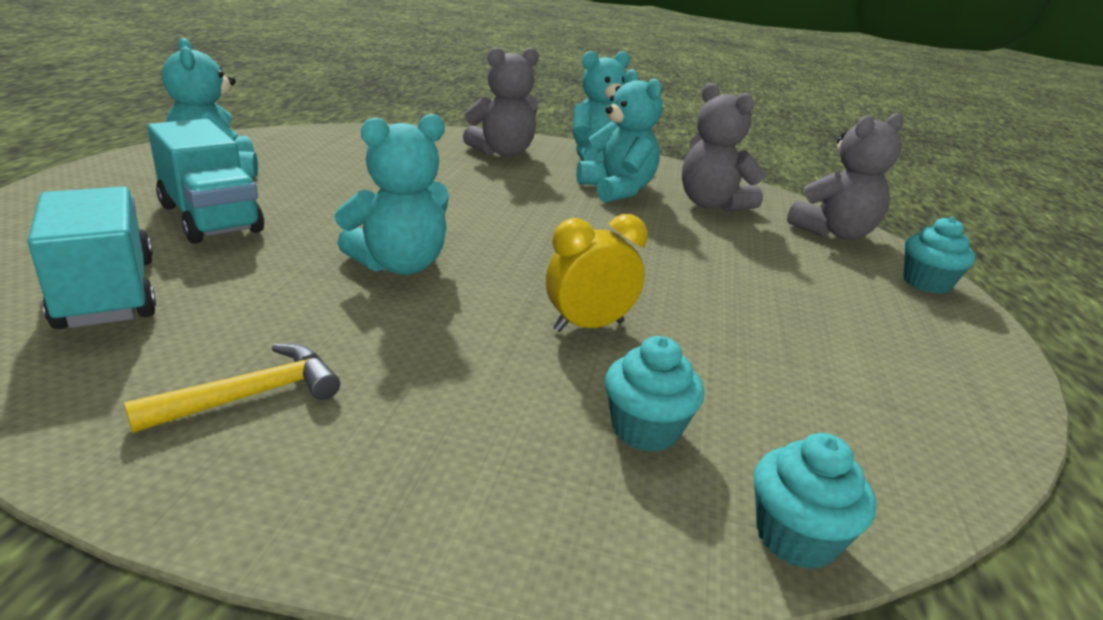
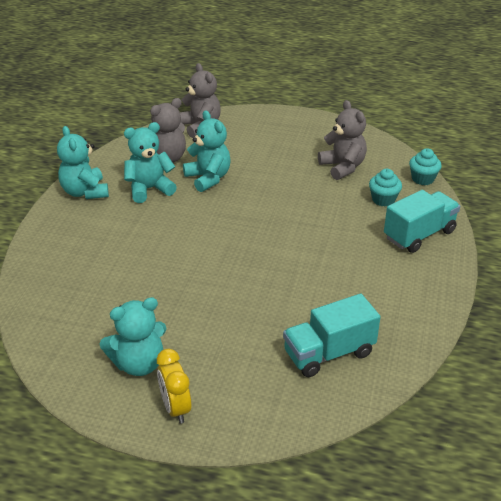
camera: 85 degrees left, 10 degrees up
yellow hammer [124,344,340,433] -> none
turquoise truck [147,119,264,244] -> turquoise truck moved to [384,190,460,253]
turquoise teddy bear [334,114,449,275] -> turquoise teddy bear moved to [183,110,231,192]
grey teddy bear [463,47,539,157] -> grey teddy bear moved to [318,100,367,180]
yellow clock [546,214,648,332] -> yellow clock moved to [157,349,192,424]
turquoise cupcake [904,217,975,294] -> none

